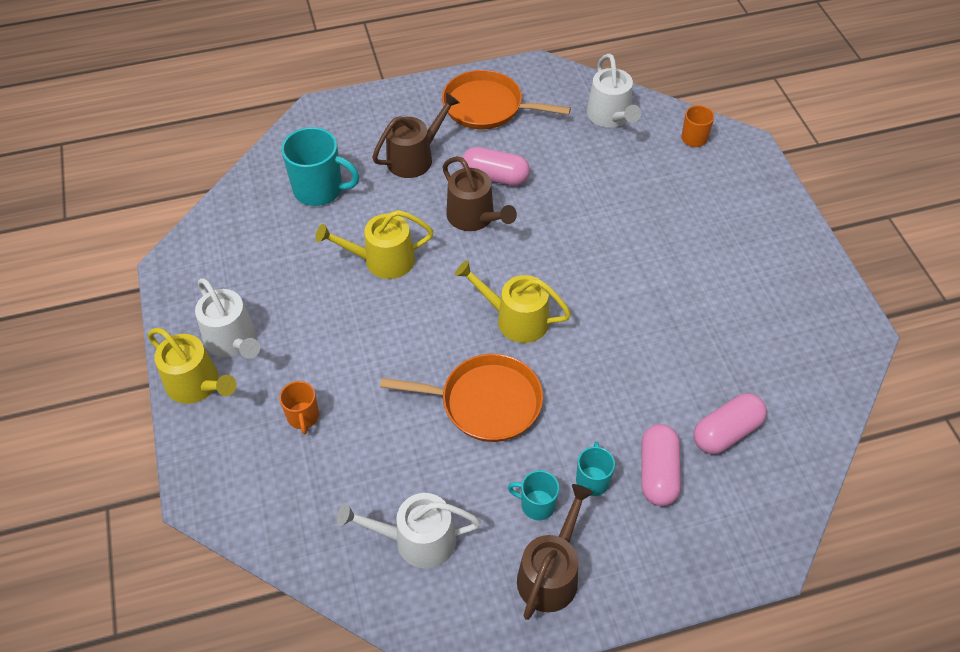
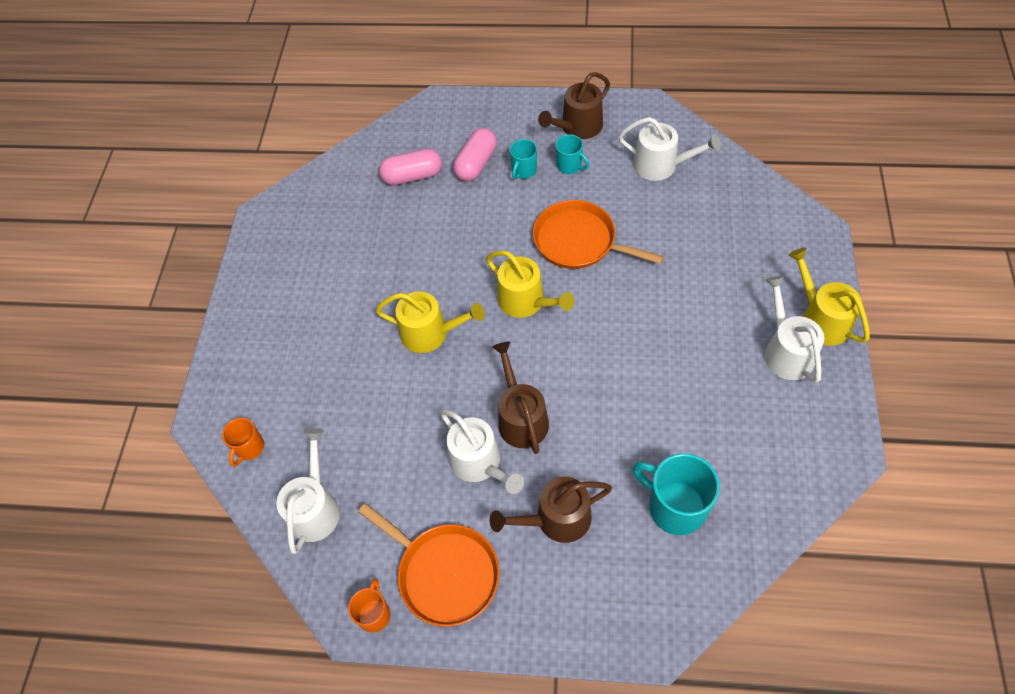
camera: 155 degrees left, 5 degrees up
orange mug [279,381,319,434] -> orange mug moved to [348,579,391,633]
yellow watering can [315,210,433,279] -> yellow watering can moved to [376,291,485,353]
pink capsule [462,147,530,186] -> white watering can [440,409,524,494]

